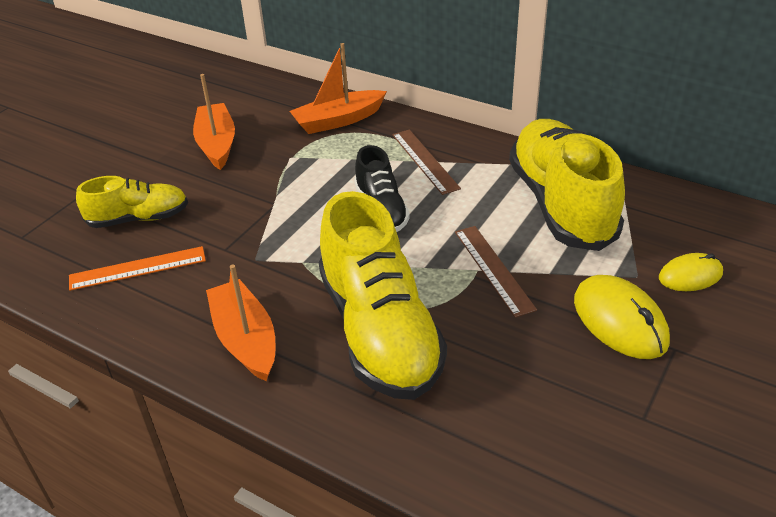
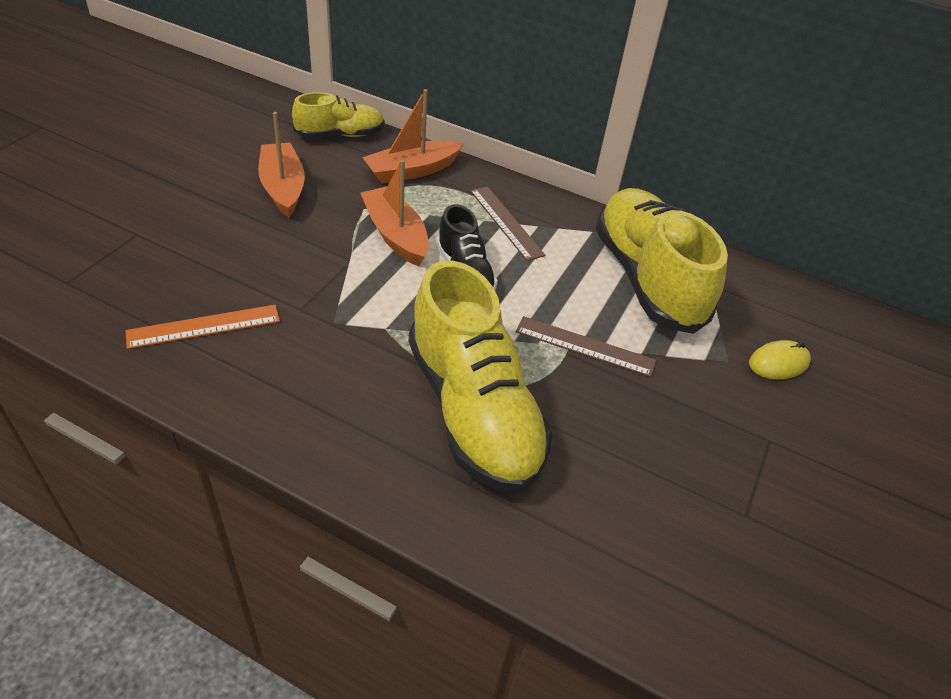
camera: 10 degrees left, 5 degrees up
yellow shoe [76,176,188,228] -> yellow shoe moved to [292,92,384,138]
orange boat [206,265,275,382] -> orange boat moved to [360,160,429,266]
brown ruler [455,226,537,318] -> brown ruler turned 45 degrees counterclockwise [516,316,656,377]
yellow mouse [574,275,670,359] -> none

